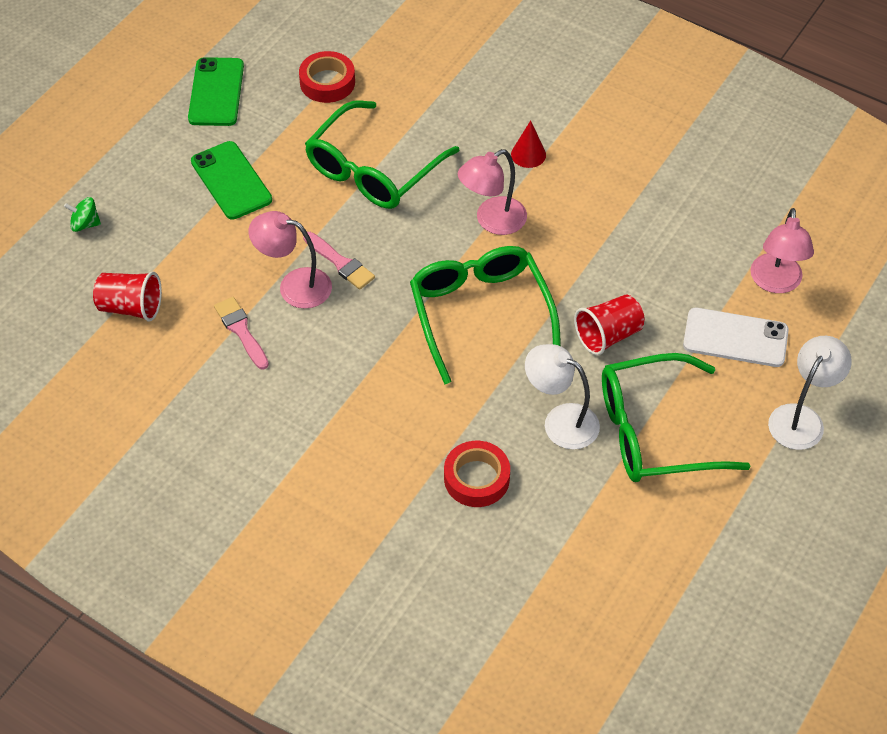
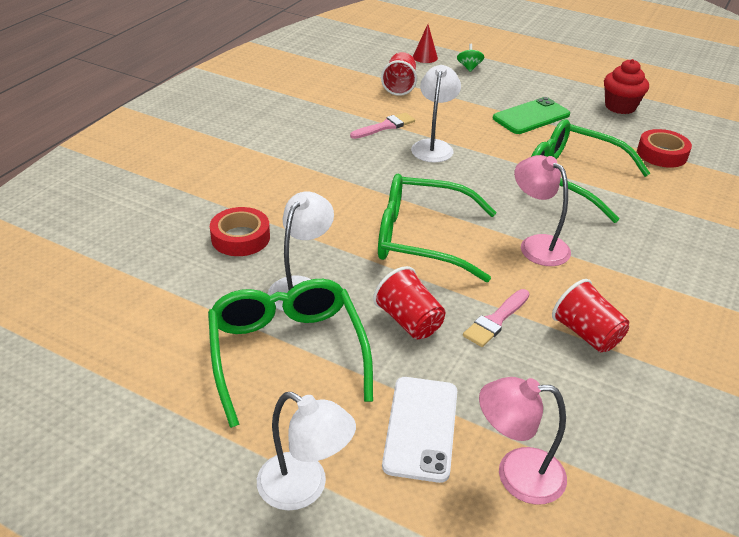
camera: 85 degrees right, 15 degrees down
green phone [188,57,244,126] -> red cupcake [604,59,649,114]
pink lamp [249,211,332,309] -> white lamp [411,65,461,162]
pink brush [303,232,375,290] -> pink brush moved to [463,289,529,347]
green glasses [410,246,561,384] -> green glasses turned 150 degrees counterclockwise [378,174,497,282]
red cone [511,120,546,168] -> red cone moved to [413,24,438,63]
none -> red cup [552,279,629,352]

